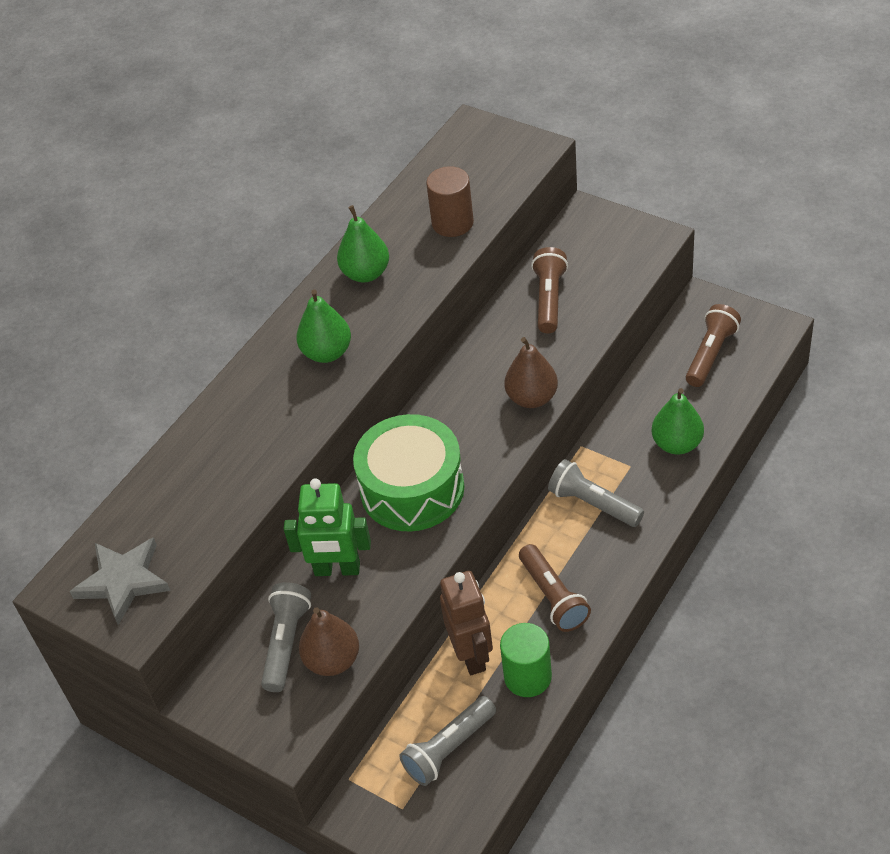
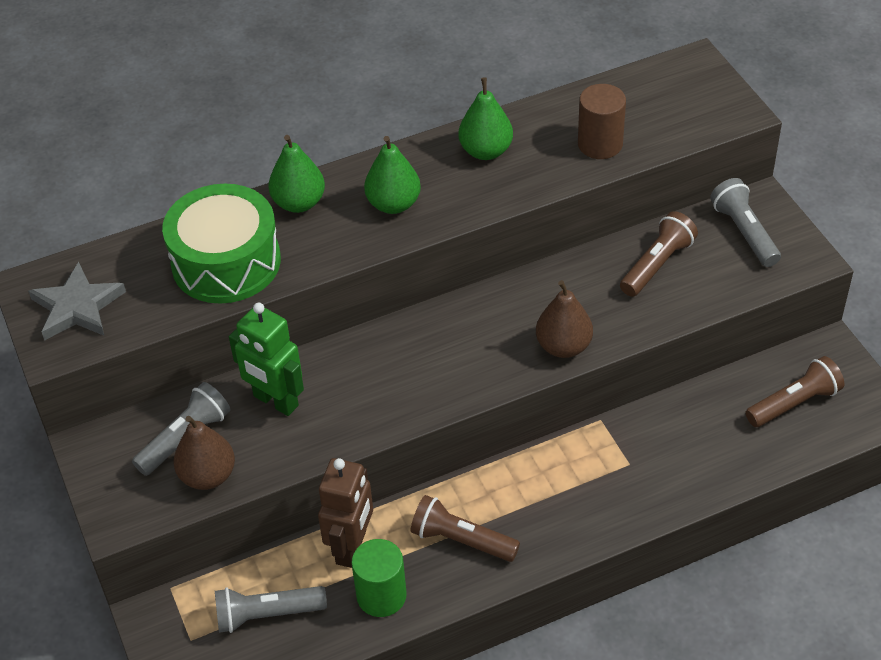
camera: 30 degrees right, 0 degrees up
green drum [353,414,464,532] -> green drum moved to [162,184,281,304]
brown flashlight [519,544,591,632] -> brown flashlight turned 105 degrees clockwise [411,495,520,562]
grey flashlight [548,459,644,527] -> grey flashlight moved to [710,178,781,267]
green pear [652,388,704,454] -> green pear moved to [269,135,325,213]

